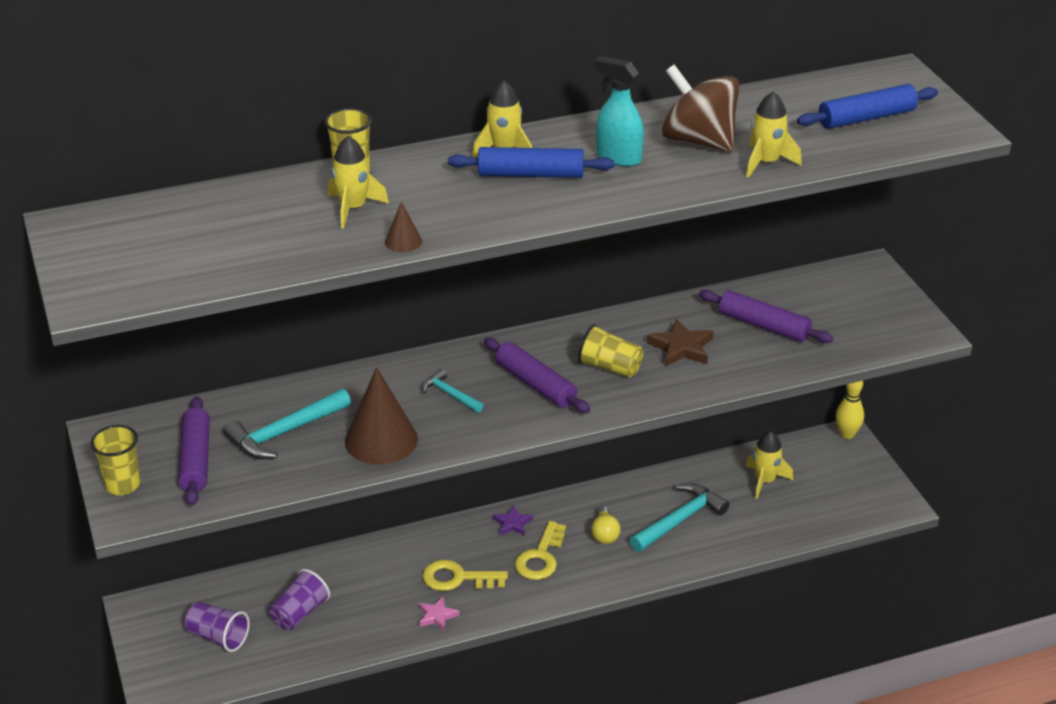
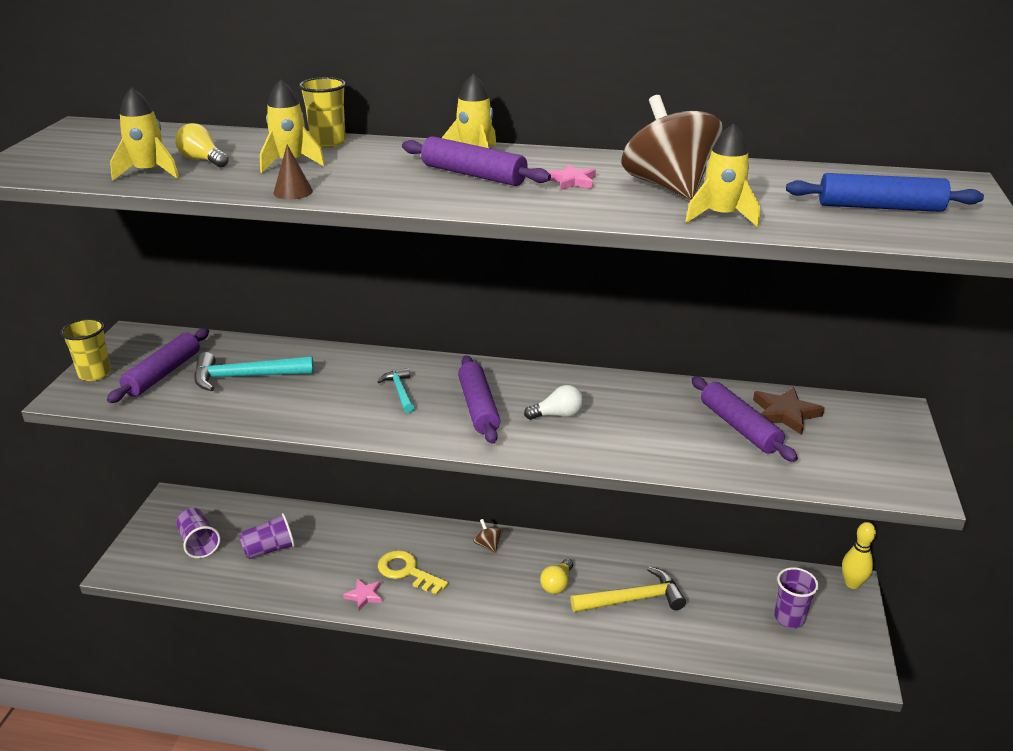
camera: 30 degrees right, 5 degrees down
brown cone [345,367,418,465] -> none
blue rolling pin [448,147,614,178] -> purple rolling pin [402,136,551,186]
purple star [493,505,533,536] -> brown spinning top [473,519,503,553]
yellow key [515,521,566,580] -> none
yellow cup [578,324,643,377] -> white light bulb [524,385,583,420]
turquoise spray bottle [594,56,644,167] -> pink star [547,164,596,190]
turquoise hammer [630,483,729,552] -> yellow hammer [570,567,686,613]
brown star [646,319,714,367] -> brown star moved to [753,387,825,435]
yellow rocket [746,431,793,499] -> yellow rocket moved to [110,87,179,181]
none -> yellow light bulb [175,123,229,167]
none -> purple cup [774,567,819,628]

